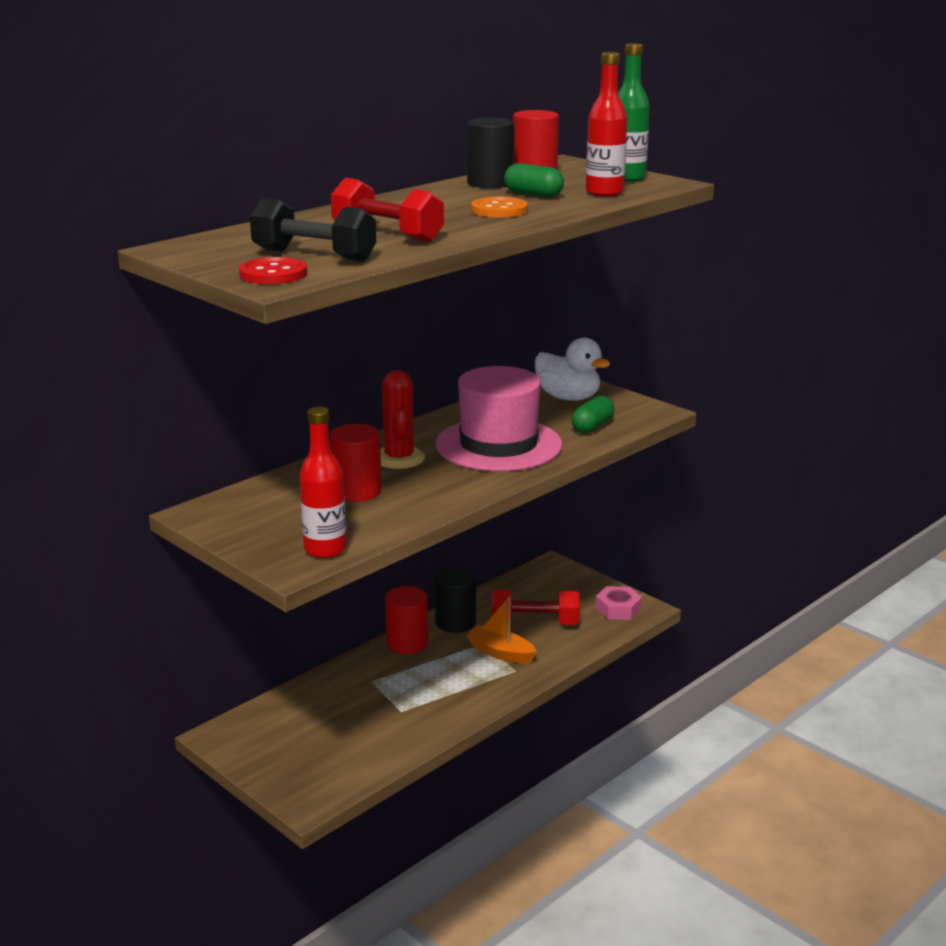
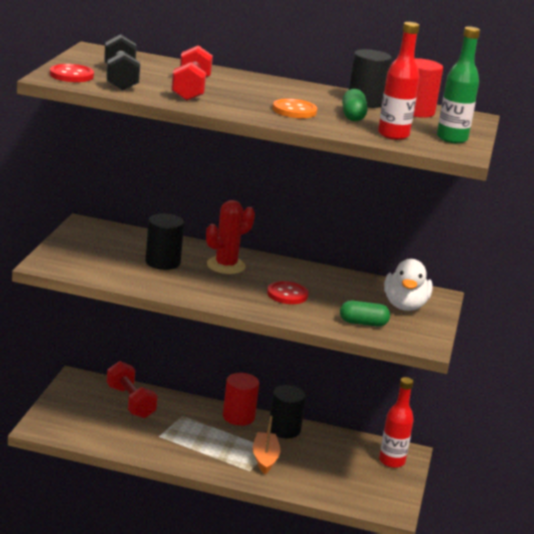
camera: 55 degrees right, 0 degrees up
red bottle [300,407,347,558] -> red bottle moved to [379,377,414,468]
red cylinder [330,424,382,502] -> black cylinder [145,214,184,270]
pink hat [435,366,563,471] -> red button [267,281,309,304]
red dumbbell [492,589,580,625] -> red dumbbell moved to [107,361,158,418]
pink nut [595,586,642,620] -> none

